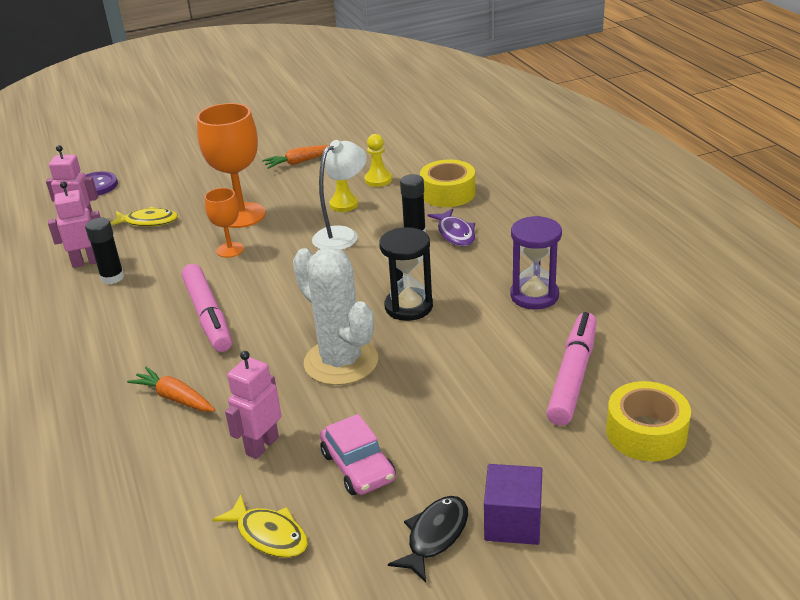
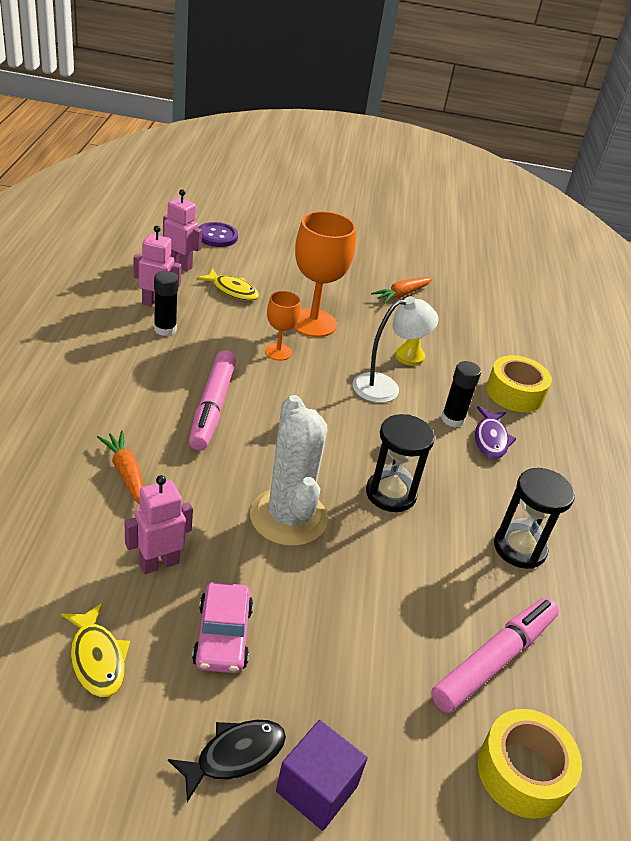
camera: 20 degrees right, 5 degrees up
orange carrot [262,145,330,169] -> orange carrot turned 45 degrees counterclockwise [371,277,432,304]
yellow pawn [364,134,392,187] -> none
purple hourglass [510,216,562,309] -> black hourglass [494,468,575,569]

